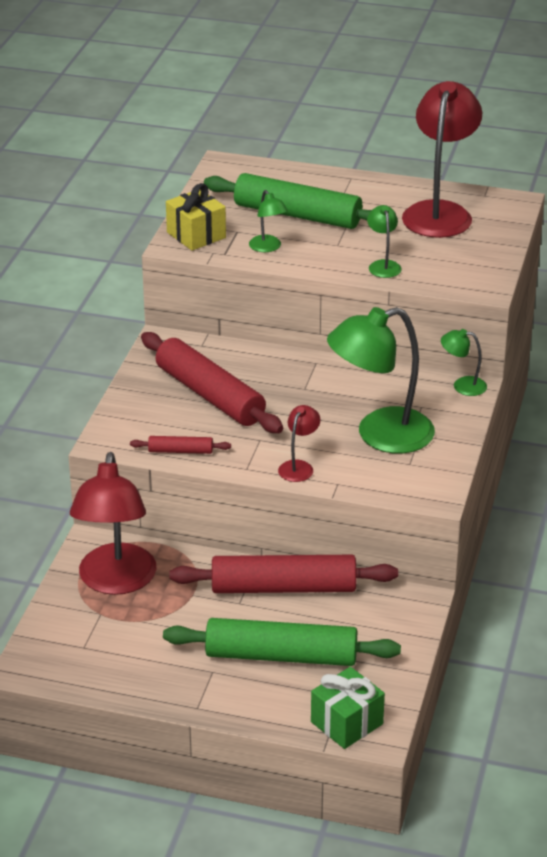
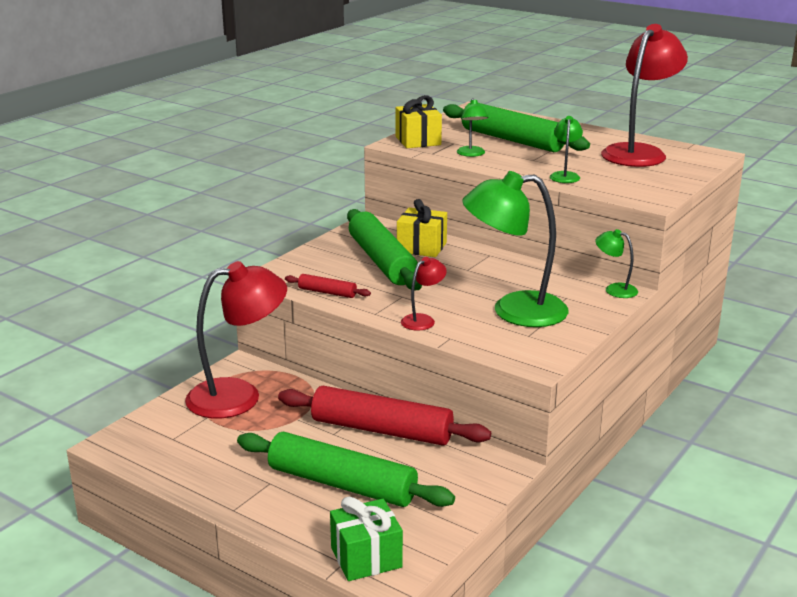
camera: 20 degrees right, 10 degrees down
red lamp [70,452,157,595] -> red lamp turned 135 degrees counterclockwise [185,261,287,418]
red rolling pin [141,332,283,433] -> green rolling pin [347,209,422,290]
none -> yellow gift [397,199,447,257]

